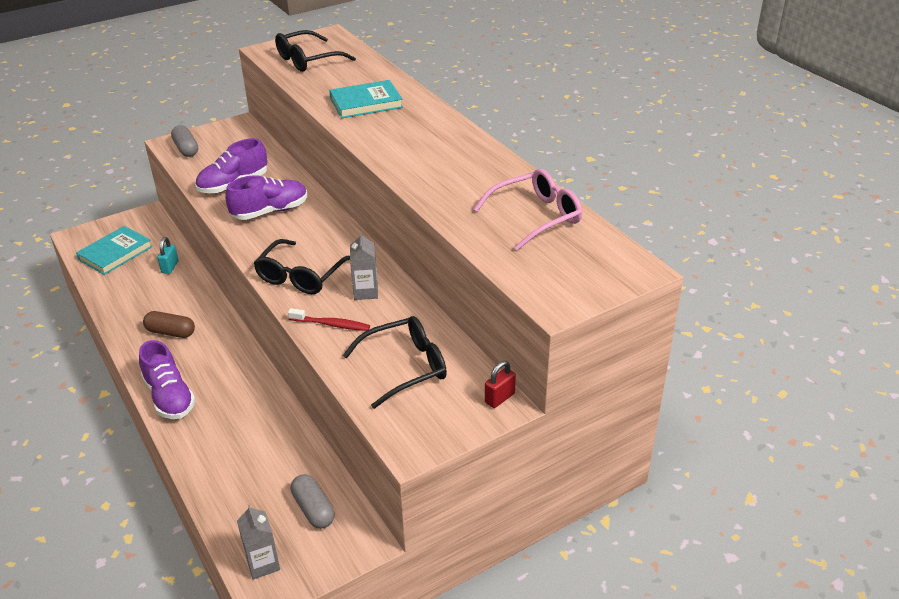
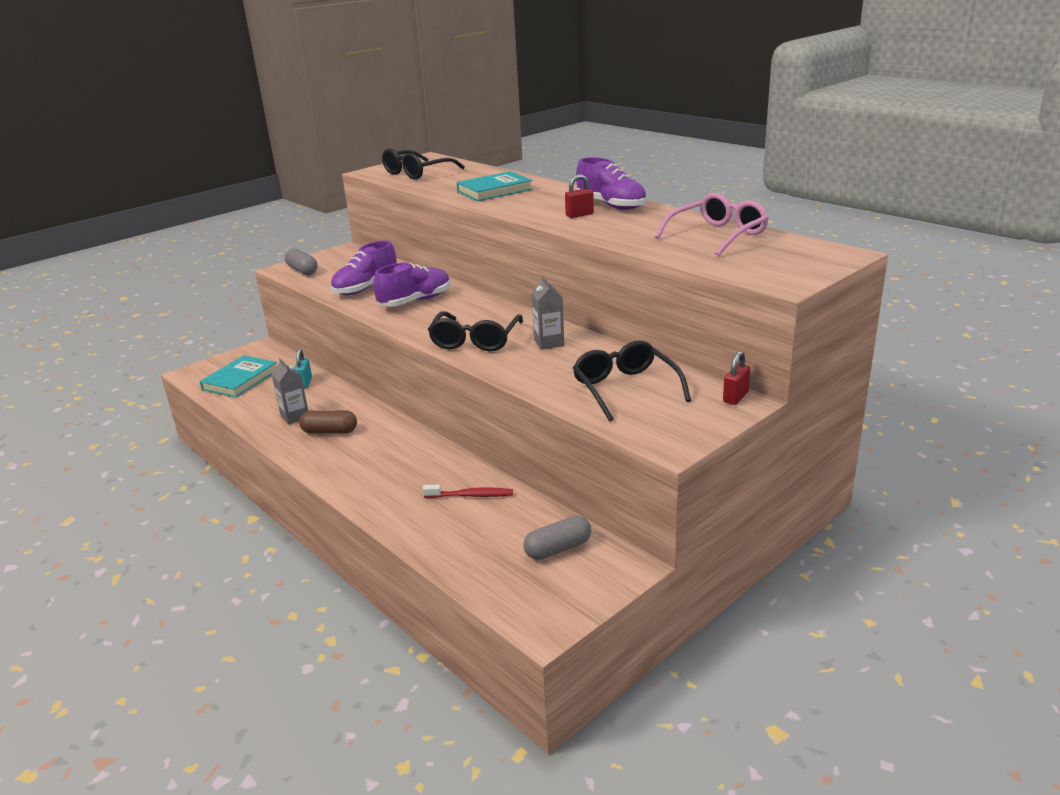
camera: 10 degrees left, 10 degrees down
purple shoe [139,340,196,419] -> purple shoe moved to [576,157,647,210]
grey carton [237,505,280,580] -> grey carton moved to [271,358,308,425]
red toothbrush [288,308,370,331] -> red toothbrush moved to [423,485,513,498]
grey capsule [291,474,335,529] -> grey capsule turned 75 degrees counterclockwise [524,516,591,560]
black glasses [343,316,447,409] -> black glasses turned 75 degrees counterclockwise [573,340,691,421]
none -> red padlock [565,174,594,218]

